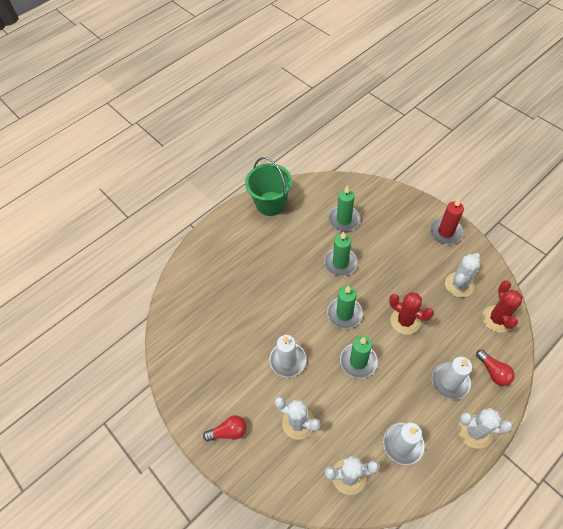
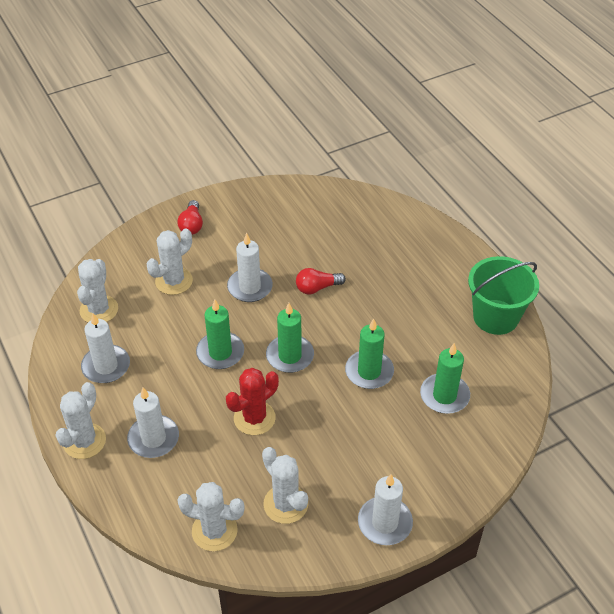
camera: 100 degrees right, 10 degrees down
red candle [430,198,464,244] -> white candle [358,474,413,545]
red light bulb [476,350,515,386] -> red light bulb moved to [296,268,346,294]
red cactus [482,280,523,333] -> white cactus [177,482,245,551]

